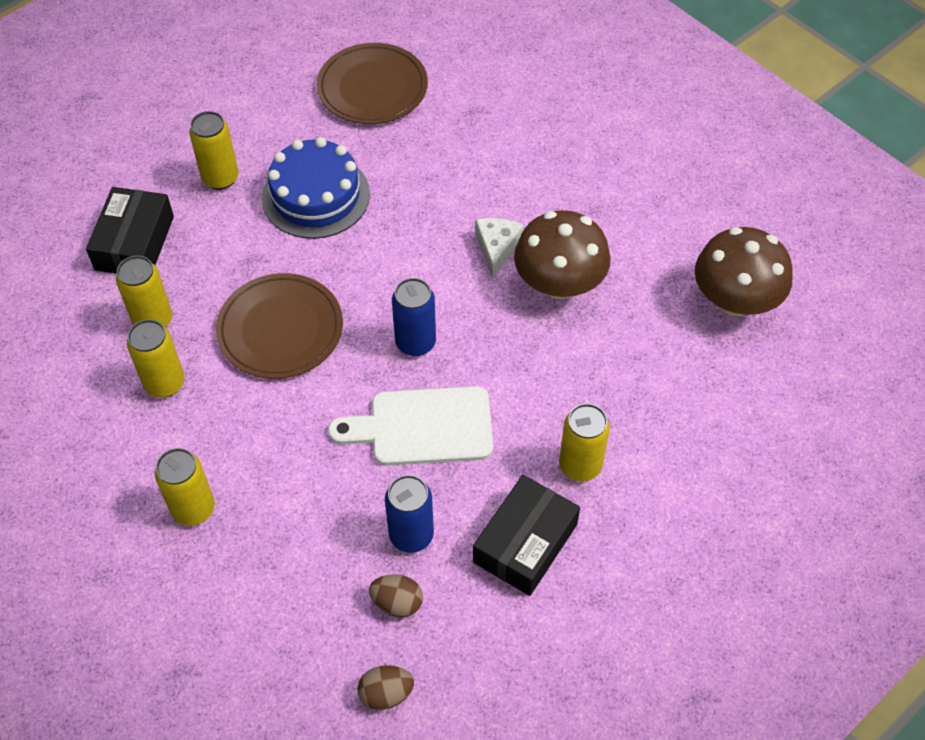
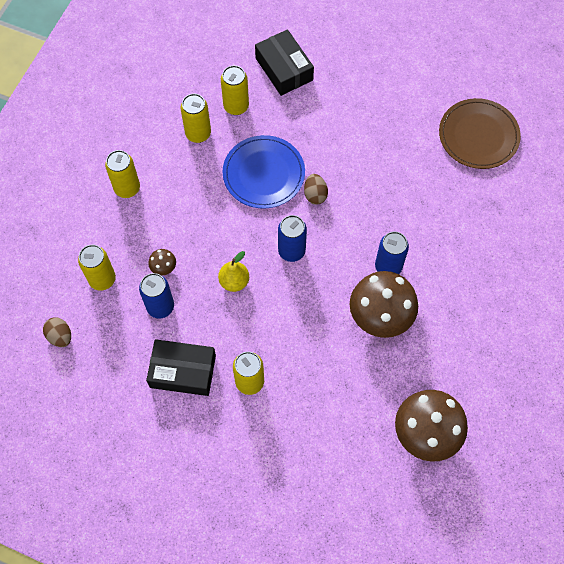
camera: 65 degrees right, 10 degrees up
black box [86,187,174,274] -> black box turned 75 degrees clockwise [255,29,314,96]
yellow can [189,111,238,190] -> yellow can moved to [78,245,116,291]
brown plate [216,273,343,379] -> blue plate [223,135,305,209]
blue cake [262,137,370,239] -> none
white cutting board [328,386,493,466] -> yellow pear [218,251,249,292]
brown egg [369,574,423,617] -> brown egg moved to [304,174,328,205]
white cheese [475,218,524,279] -> blue can [375,232,409,274]
none -> brown mushroom [148,249,176,275]

